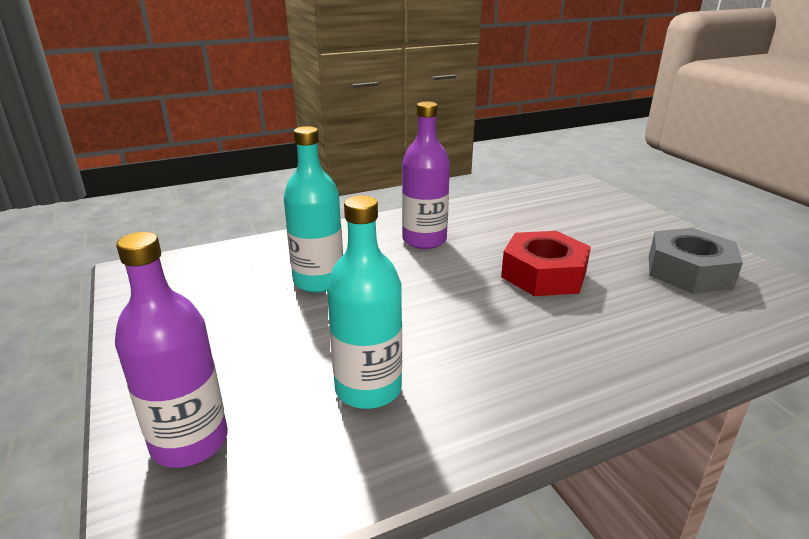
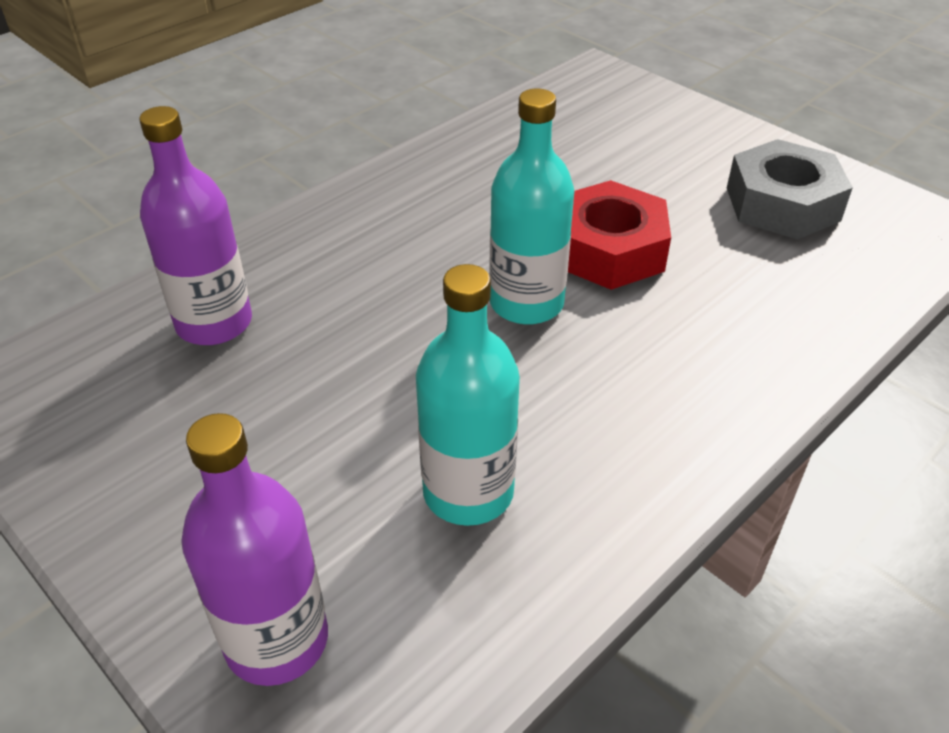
camera: 20 degrees left, 15 degrees up
turquoise bottle [284,126,343,293] -> turquoise bottle moved to [489,89,574,325]
purple bottle [402,102,450,249] -> purple bottle moved to [139,106,252,345]

